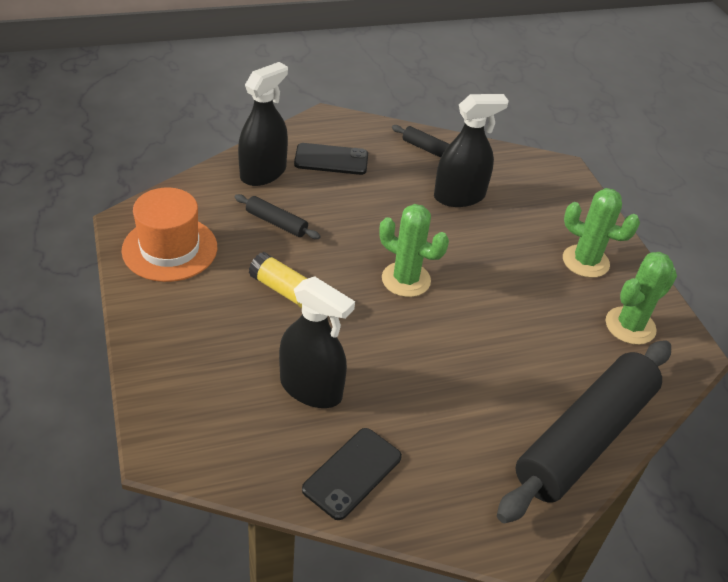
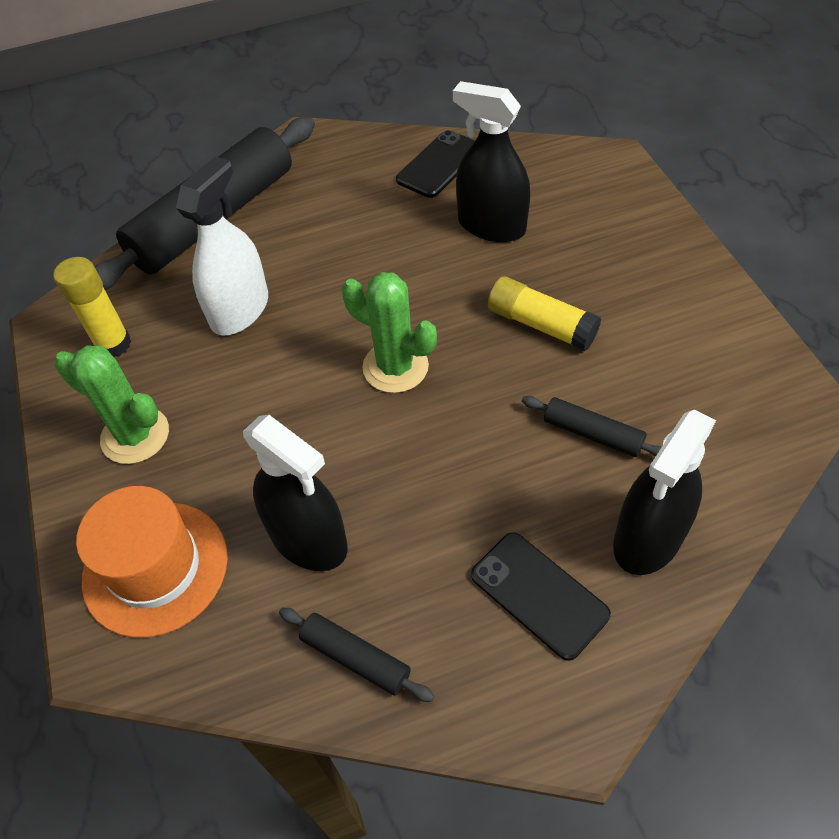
camera: 175 degrees left, 10 degrees up
orange hat [121,188,217,282] -> orange hat moved to [76,486,228,638]
black phone [294,143,368,175] -> black phone turned 45 degrees clockwise [471,532,611,661]
black spray bottle [434,94,509,207] -> black spray bottle turned 120 degrees counterclockwise [243,415,348,571]
green cactus [606,252,677,345] -> yellow glue stick [54,257,131,357]
none -> white spray bottle [176,156,268,336]

